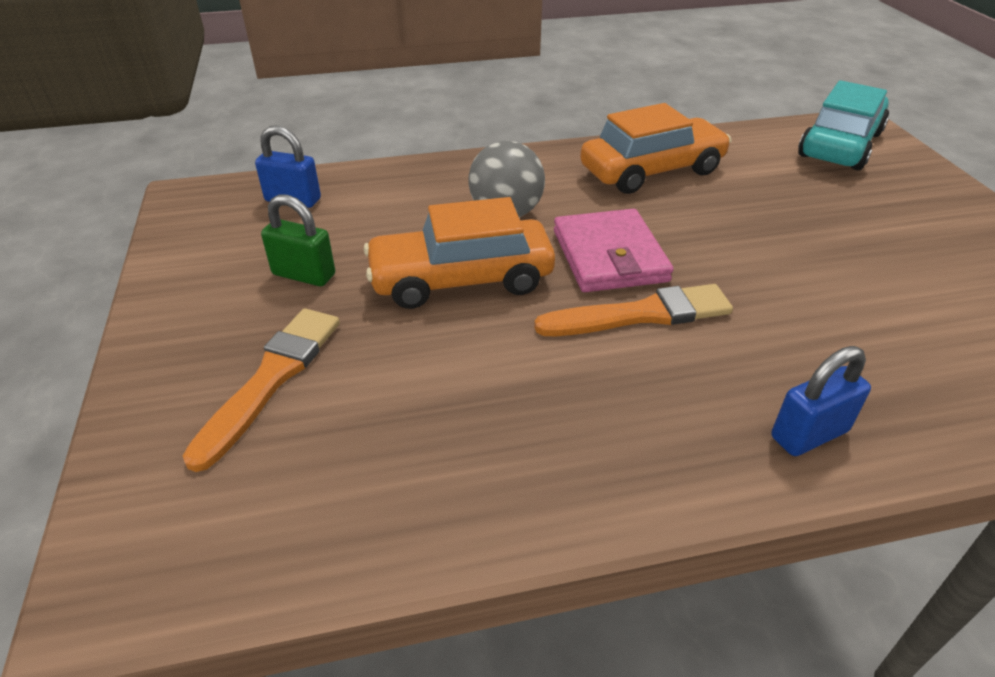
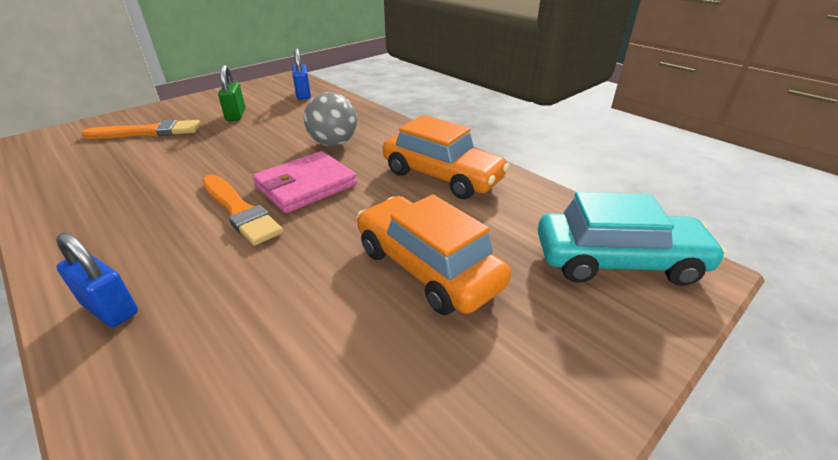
camera: 60 degrees right, 5 degrees down
orange car [364,197,555,309] -> orange car moved to [357,194,511,315]

